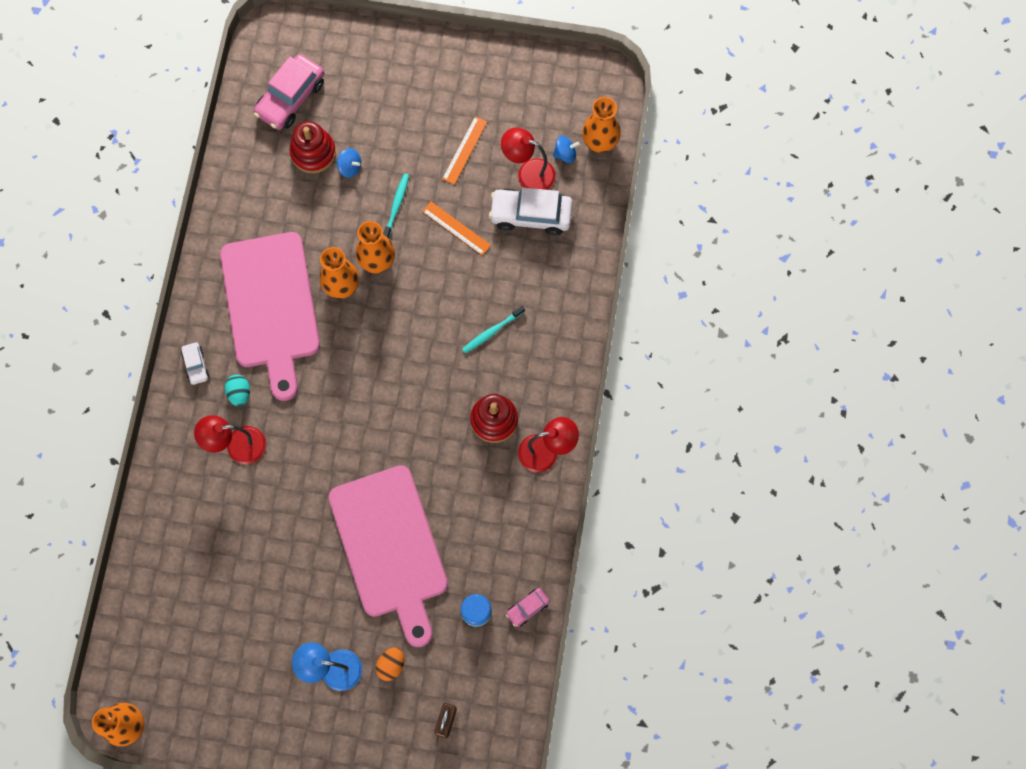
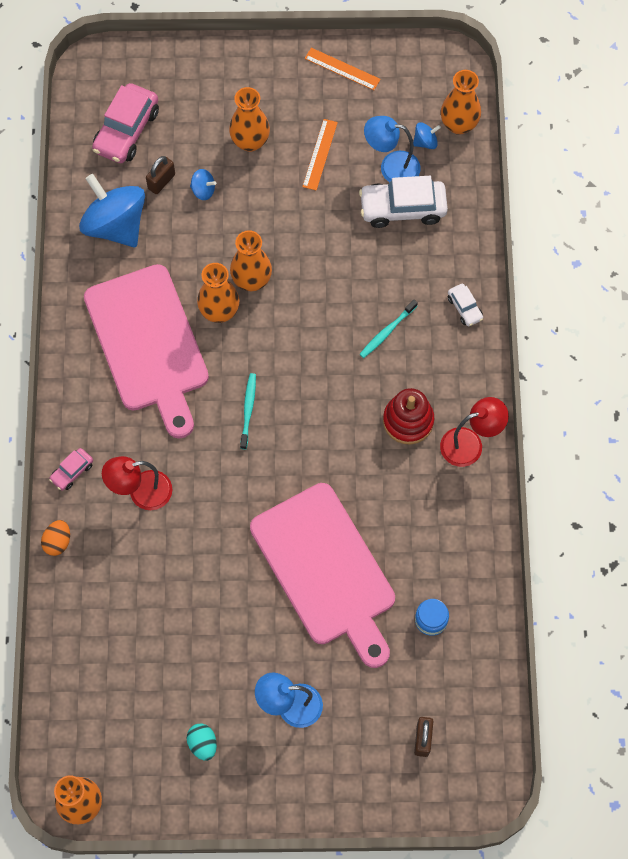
camera: 10 degrees left, 5 degrees down
white car [181,342,209,385] -> white car moved to [448,284,483,326]
turquoise egg [224,375,250,407] -> turquoise egg moved to [186,724,217,761]
red stacking toy [290,121,336,173] -> brown padlock [146,156,175,194]
orange egg [376,647,404,681] -> orange egg moved to [41,520,70,556]
turquoise toothbrush [383,173,409,238] -> turquoise toothbrush moved to [240,373,256,449]
orange ruler [422,202,491,256] -> orange ruler moved to [305,48,381,90]
red lamp [501,128,556,190] -> blue lamp [364,116,420,182]
pink car [506,588,550,627] -> pink car moved to [49,448,93,491]
none -> blue spinning top [79,174,145,247]
none -> orange vase [229,87,270,152]

